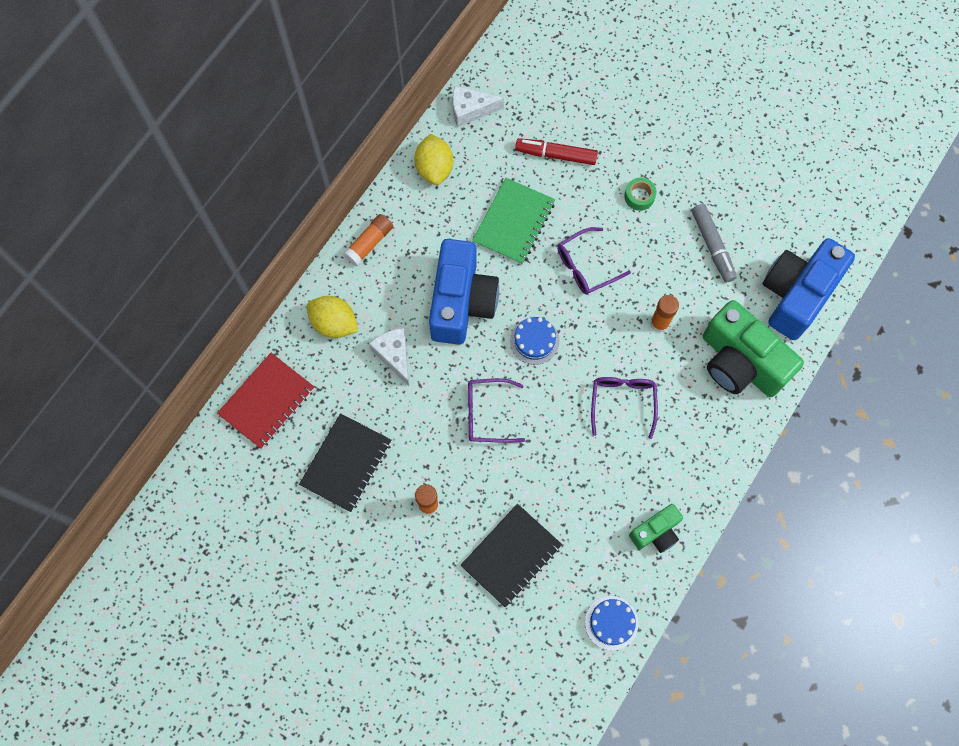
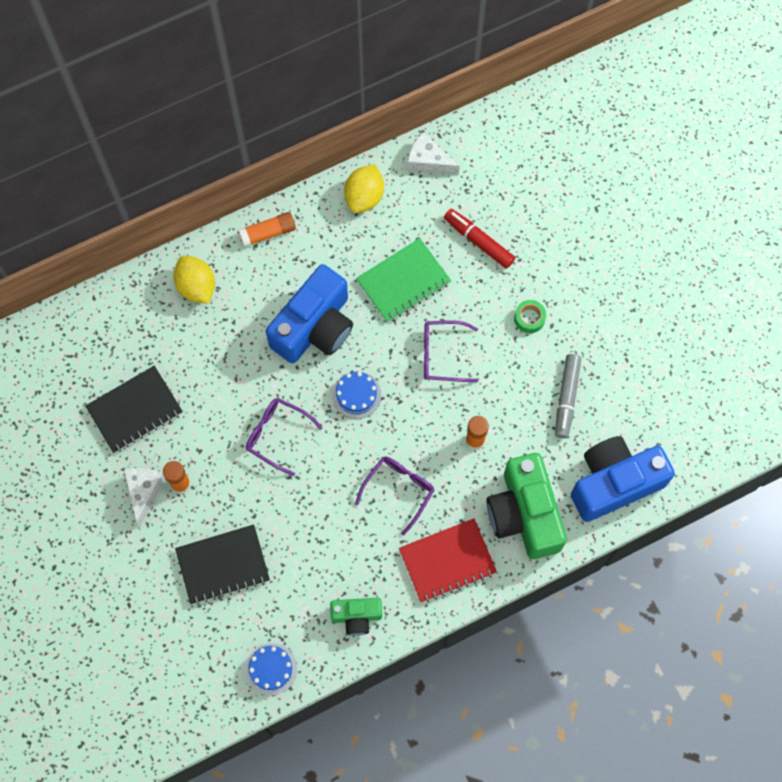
camera: 30 degrees right, 0 degrees up
red notebook [217,353,314,449] -> red notebook moved to [399,518,497,603]
white cheese [369,328,409,386] -> white cheese moved to [124,468,165,526]

